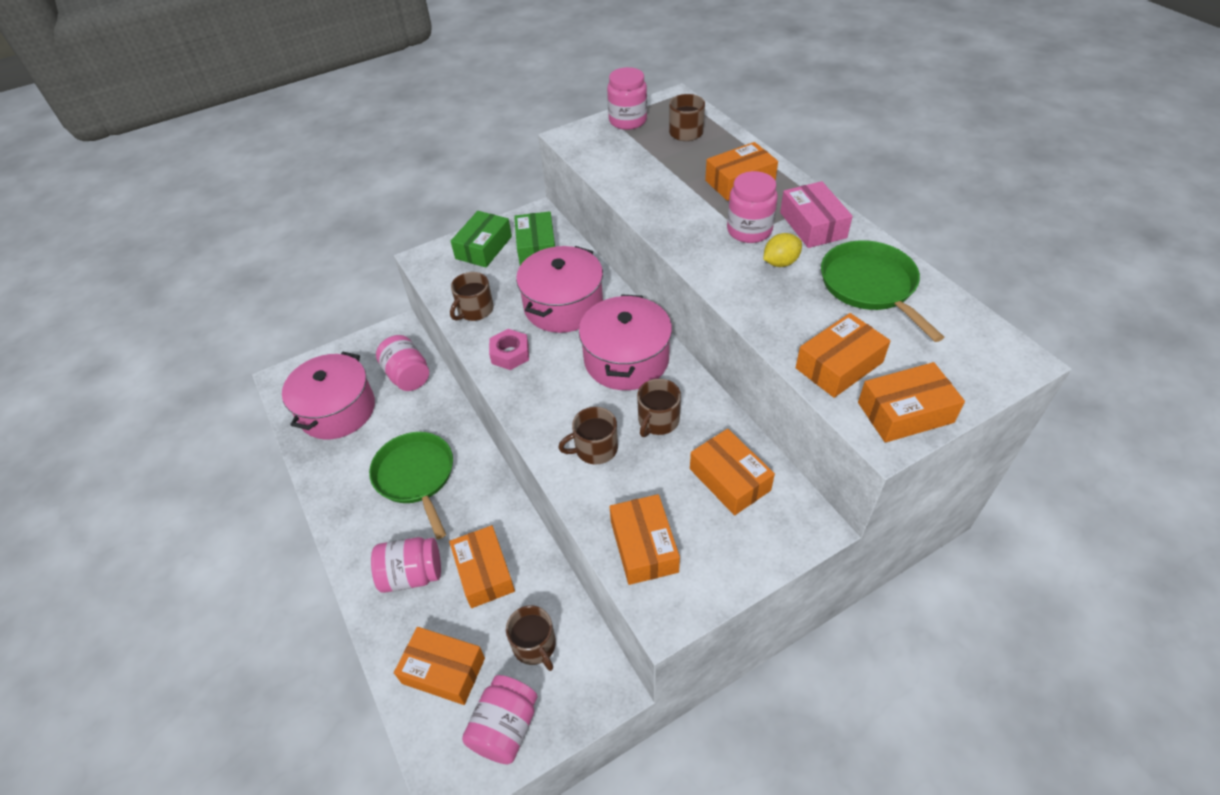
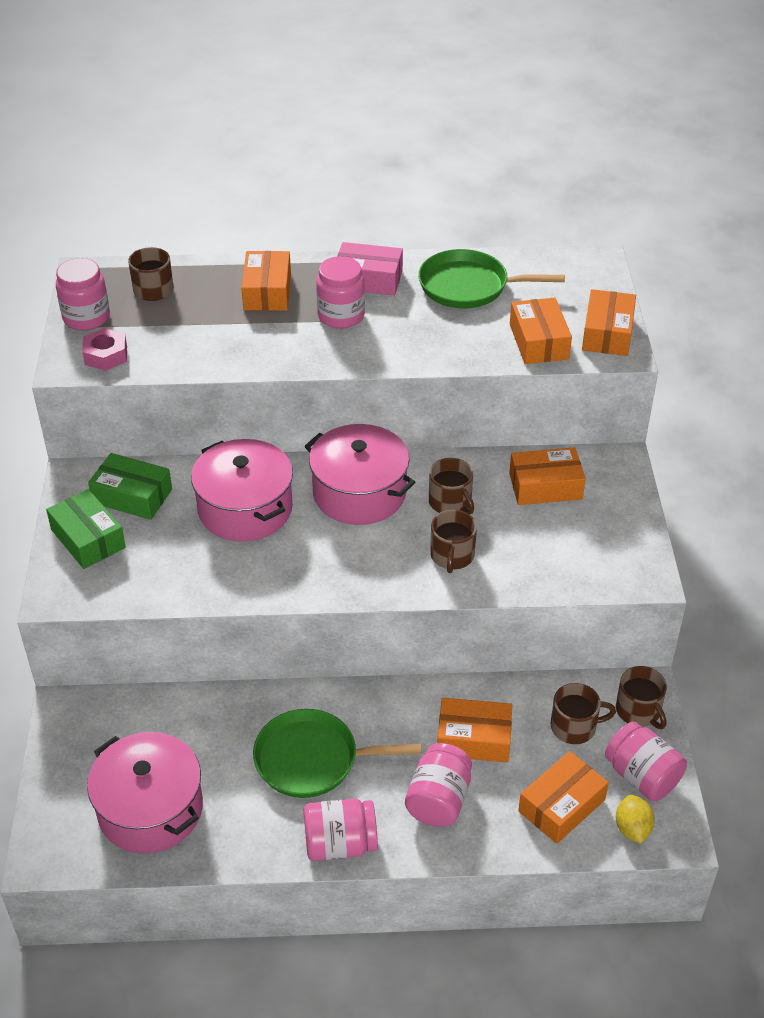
camera: 65 degrees left, 5 degrees down
pink jar [376,335,429,391] -> pink jar moved to [304,798,378,861]
brown mug [450,272,494,321] -> brown mug moved to [616,666,667,729]
pink nut [489,329,529,370] -> pink nut moved to [82,328,127,371]
orange box [610,494,680,585] -> none
yellow lemon [763,233,802,267] -> yellow lemon moved to [616,795,655,844]

